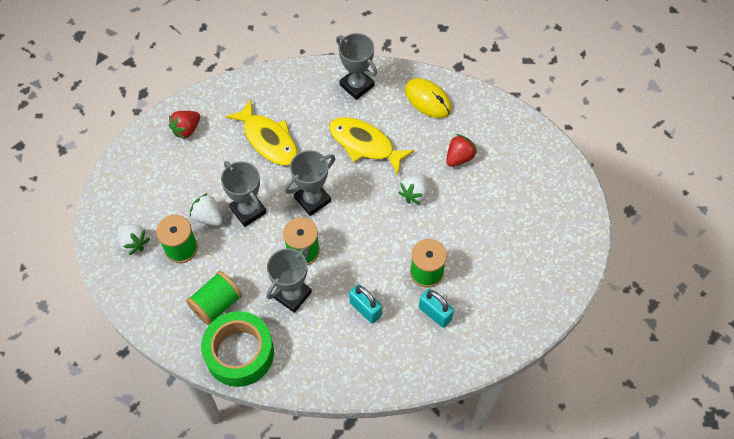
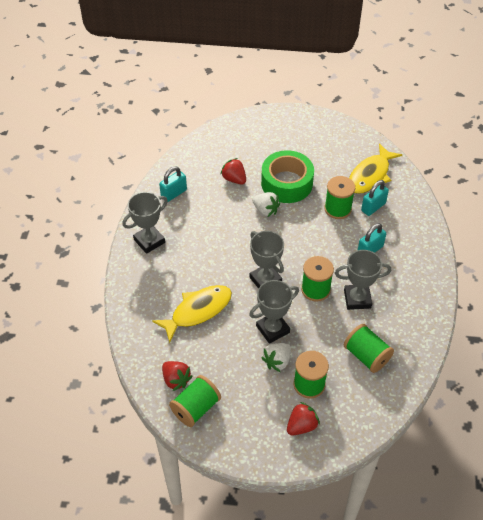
camera: 85 degrees left, 10 degrees down
white strawberry [118,224,150,255] -> red strawberry [287,402,320,435]
green tape [201,311,274,387] -> green tape moved to [261,150,314,203]
grey trophy [266,247,312,313] -> grey trophy turned 45 degrees counterclockwise [335,250,391,310]
yellow fish [329,117,414,175] -> yellow fish moved to [349,143,402,194]
yellow mouse [405,78,452,118] -> turquoise padlock [159,167,187,202]
none -> green spool [169,375,221,427]

